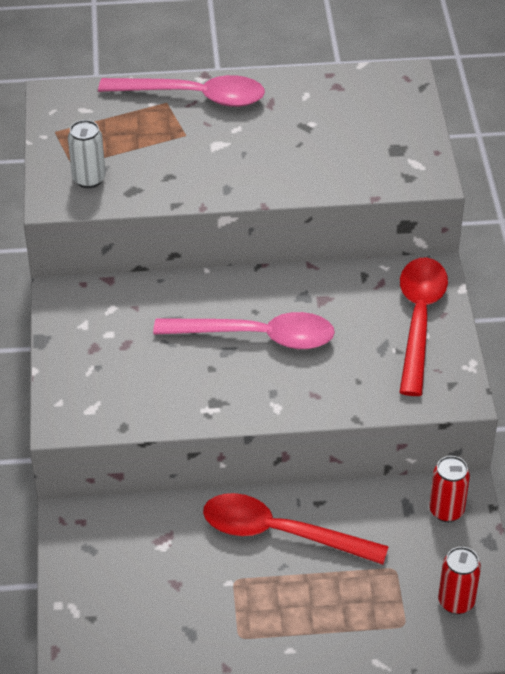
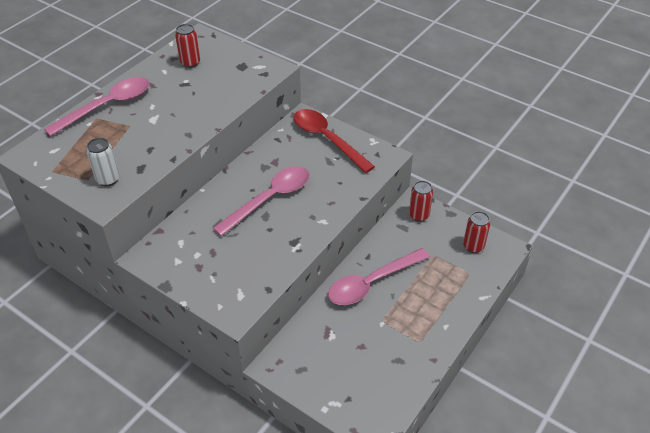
camera: 50 degrees left, 0 degrees up
red spoon [203,493,389,565] -> pink spoon [328,248,430,305]
none -> red can [175,24,200,68]

